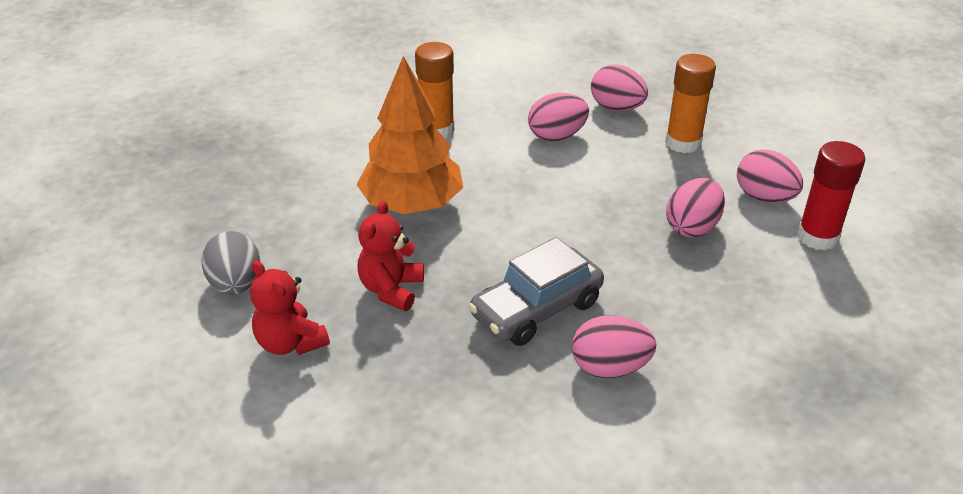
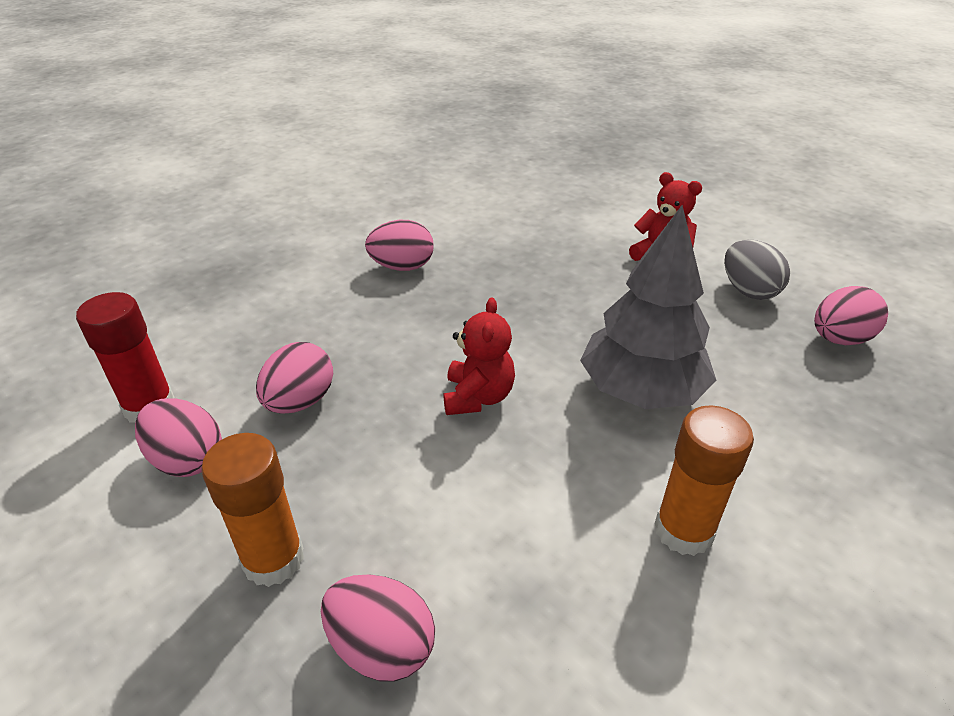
camera: 170 degrees right, 0 degrees up
orange tree [356,56,463,214] -> grey tree [580,205,716,409]
red teddy bear [357,200,424,311] -> red teddy bear moved to [443,298,515,415]
grey car [468,237,604,346] -> none
pink egg [528,93,589,142] -> pink egg moved to [814,286,888,345]

